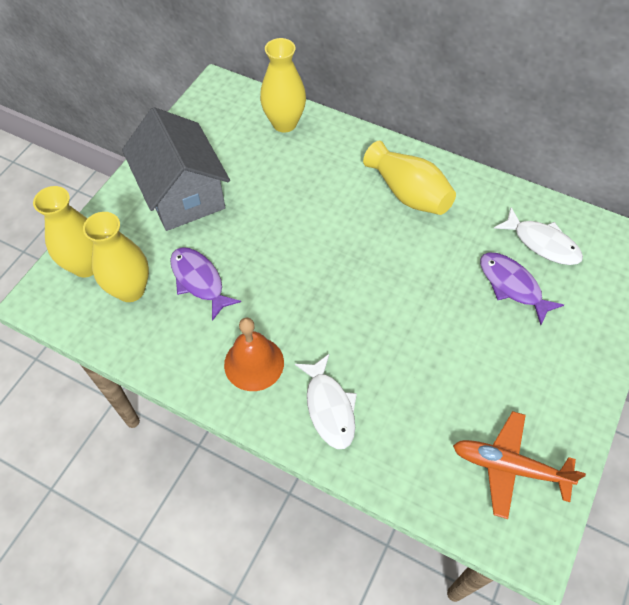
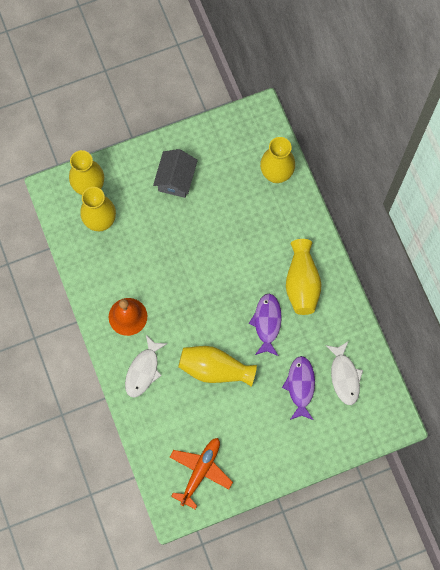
camera: 40 degrees right, 15 degrees up
grey house [122,107,230,231] -> grey house [153,149,198,198], size x0.62
purple fish [170,247,241,321] -> purple fish moved to [249,294,282,356]
orange plane [453,411,586,519] -> orange plane turned 60 degrees clockwise [170,438,233,509]
none -> yellow vase [178,346,257,386]

